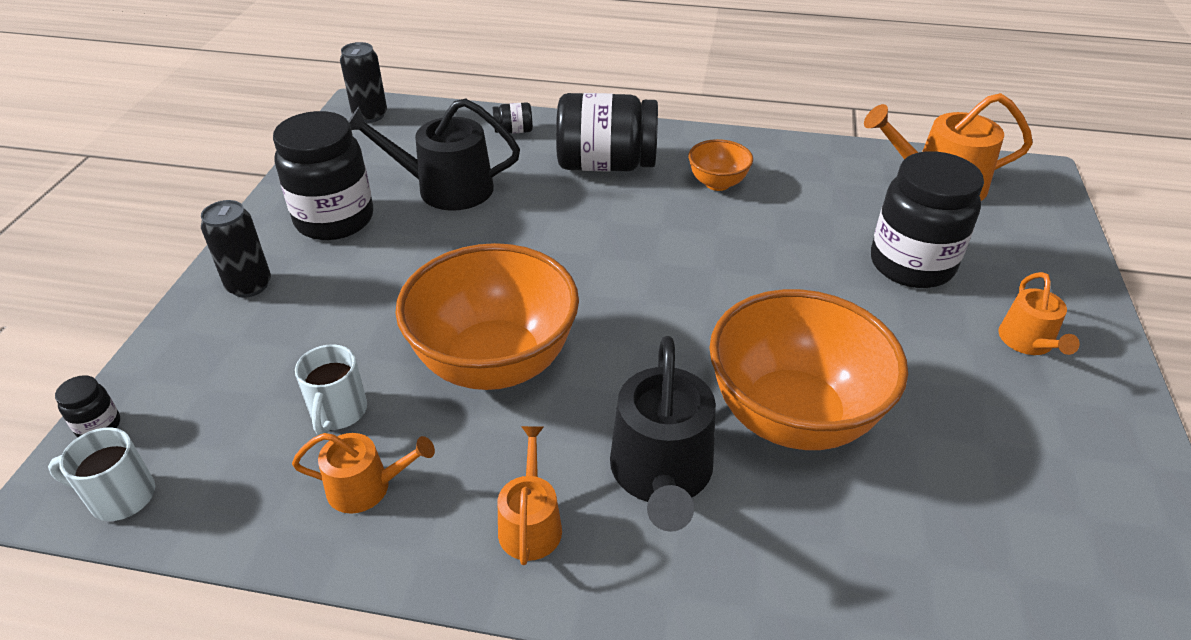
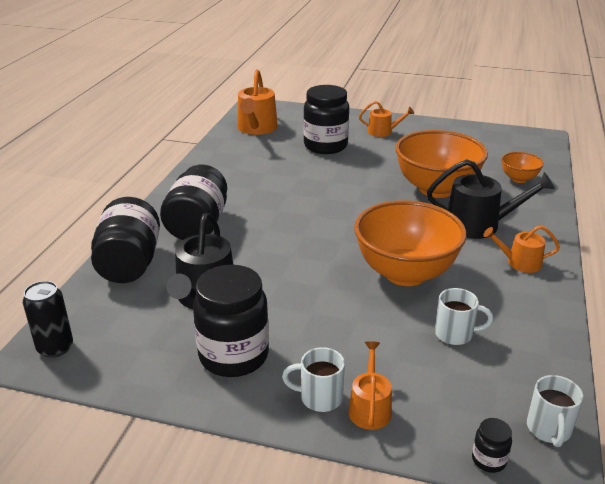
camera: 85 degrees left, 10 degrees down
black can [201,200,271,298] -> white mug [282,347,345,412]
orange watering can [292,433,435,514] -> orange watering can moved to [348,341,392,430]
black jar [493,102,533,134] -> black jar [91,197,160,283], size x2.40
orange bowl [688,139,753,191] -> orange bowl moved to [501,152,544,183]

